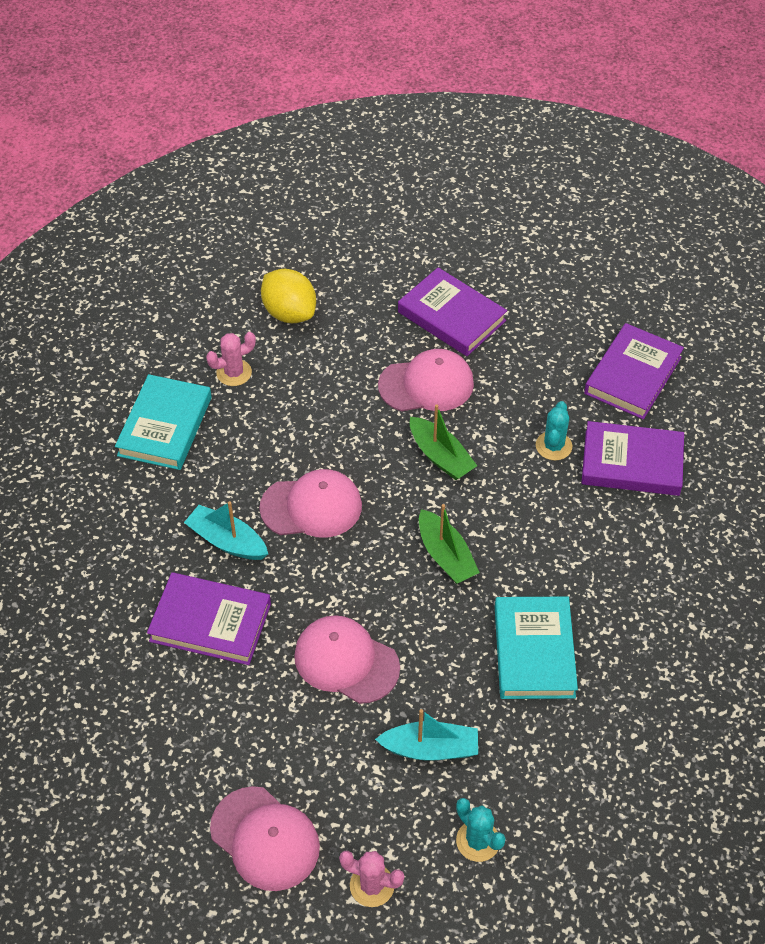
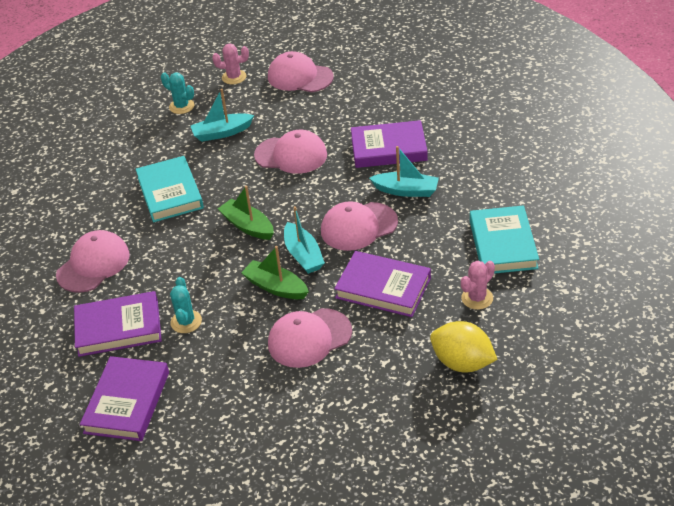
camera: 165 degrees right, 10 degrees down
purple book [398,267,507,356] -> purple book moved to [334,251,431,317]
none -> pink cap [56,230,130,293]
none -> turquoise boat [284,206,325,274]

